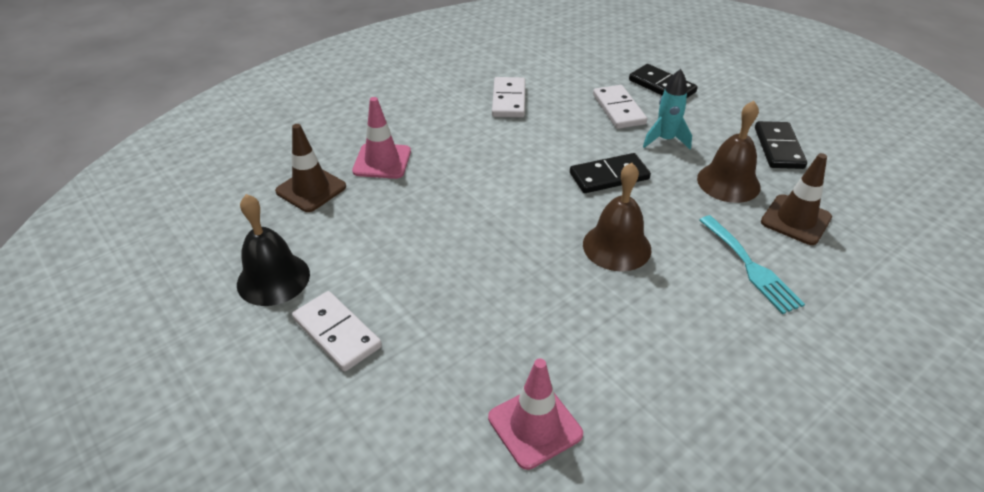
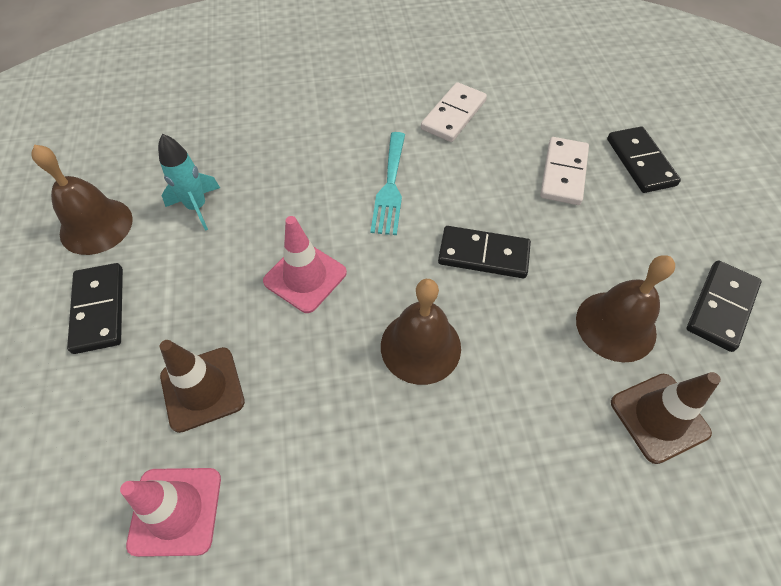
camera: 30 degrees right, 15 degrees up
black bell [237,194,310,306] -> brown bell [31,144,133,255]
brown traffic cone [275,124,346,212] -> brown traffic cone moved to [160,340,245,433]
white domino [292,291,382,371] -> black domino [67,263,123,354]
pink traffic cone [352,97,411,179] -> pink traffic cone moved to [263,216,347,313]
turquoise rocket [643,69,692,149] -> turquoise rocket moved to [158,134,220,231]
turquoise fork [699,215,805,314] -> turquoise fork moved to [370,132,405,235]

